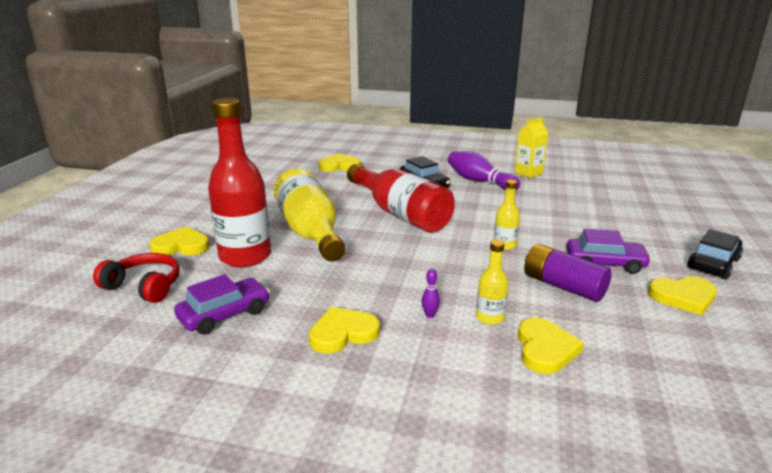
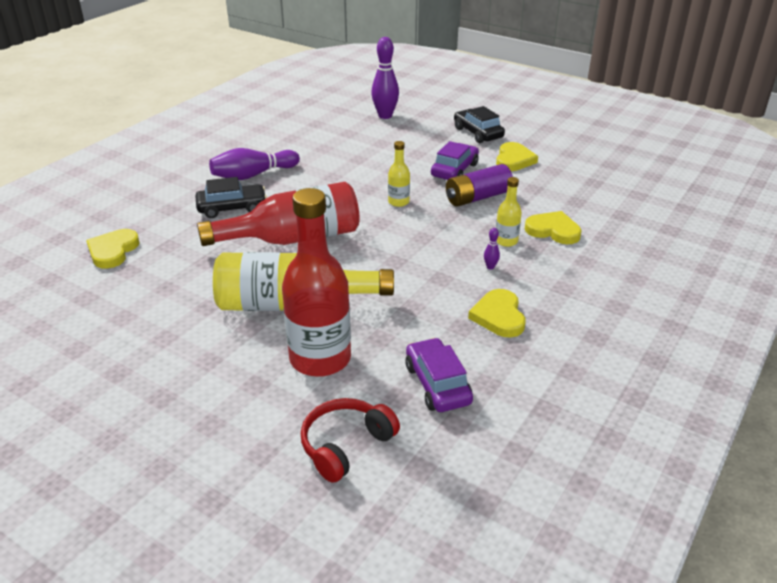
camera: 70 degrees left, 10 degrees up
yellow heart [150,227,209,255] -> none
yellow carton [515,117,548,178] -> none
none -> purple bowling pin [371,37,399,119]

